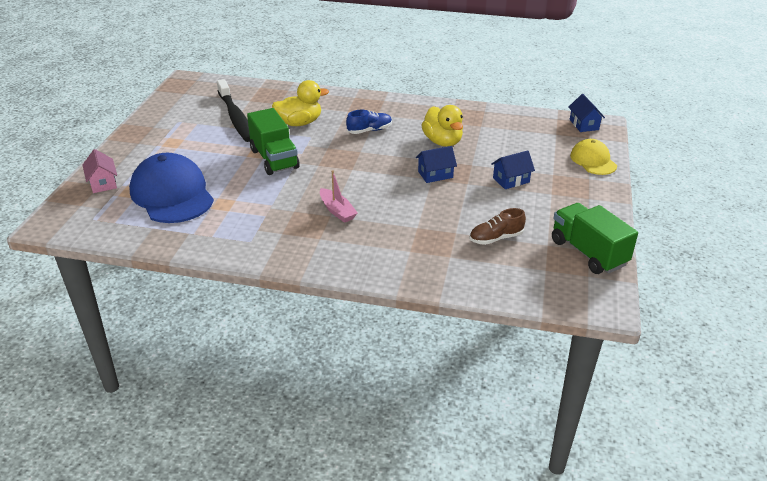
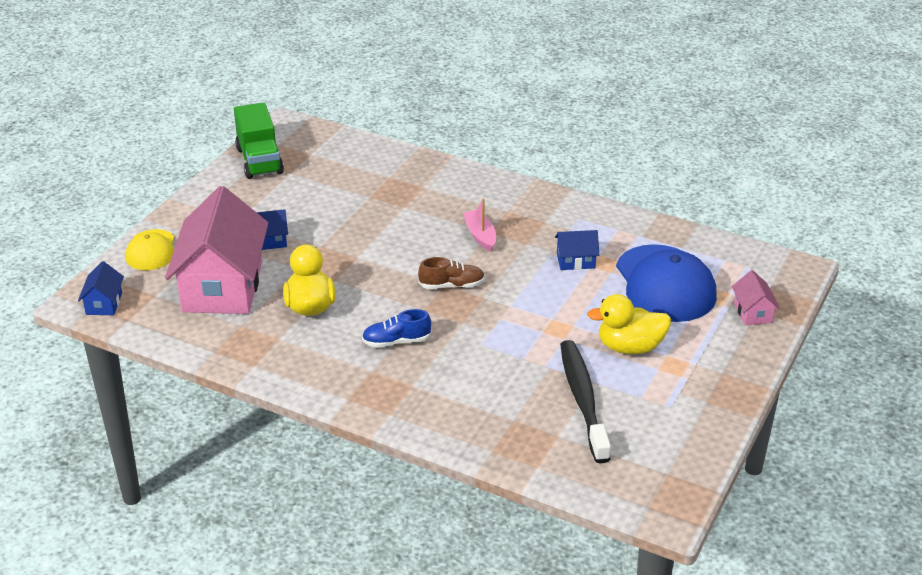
camera: 165 degrees left, 0 degrees up
green truck [247,108,300,175] -> none
yellow duck [272,80,329,126] -> yellow duck moved to [587,294,671,354]
blue house [416,146,457,183] -> blue house moved to [555,230,599,270]
brown shoe [470,208,526,245] -> brown shoe moved to [418,257,485,289]
none -> pink house [165,186,269,314]

